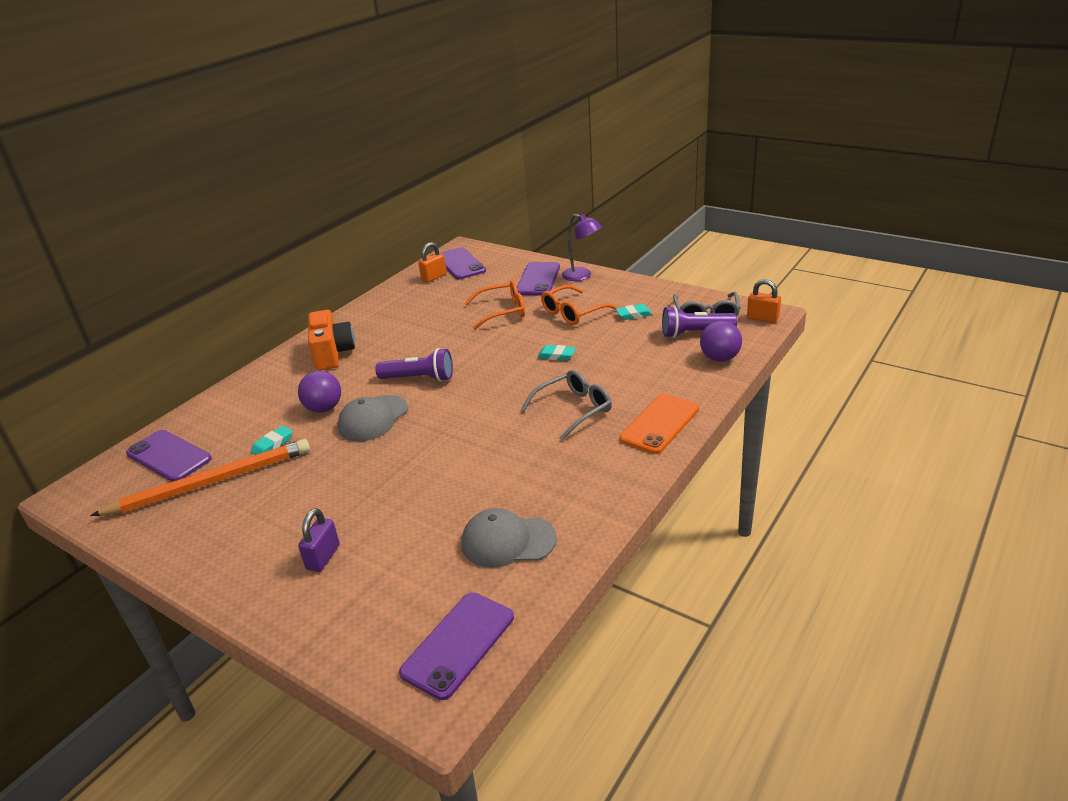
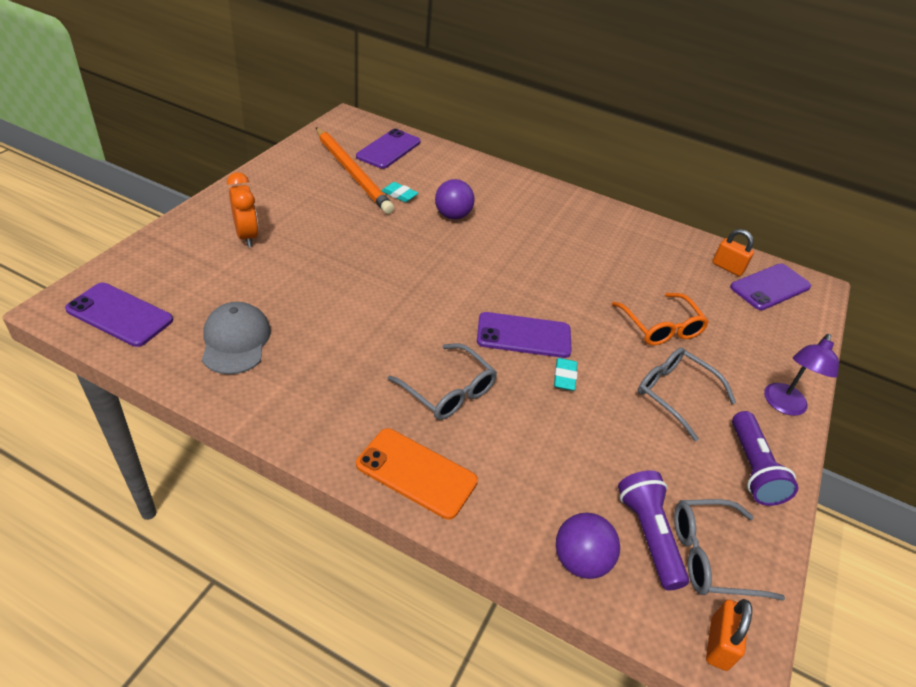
camera: 75 degrees right, 10 degrees up
purple padlock [298,508,340,572] -> orange clock [227,172,259,247]
orange camera [308,310,355,371] -> none
grey cap [338,395,408,441] -> none
purple flashlight [375,348,453,382] -> purple flashlight moved to [732,411,798,506]
purple phone [517,262,560,295] -> purple phone moved to [477,312,572,358]
orange glasses [541,285,618,325] -> grey glasses [638,347,736,442]
turquoise eraser [615,304,652,320] -> none

